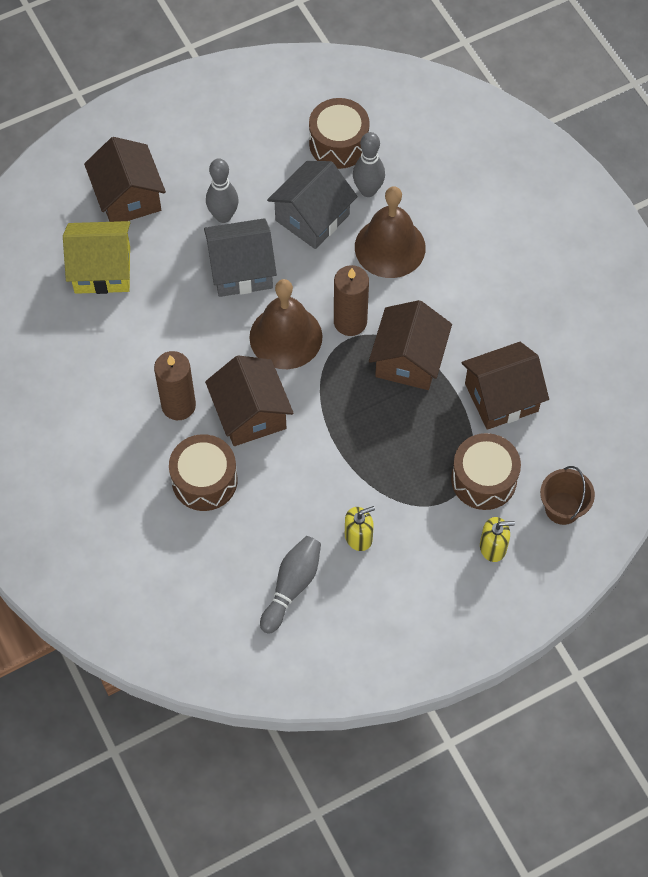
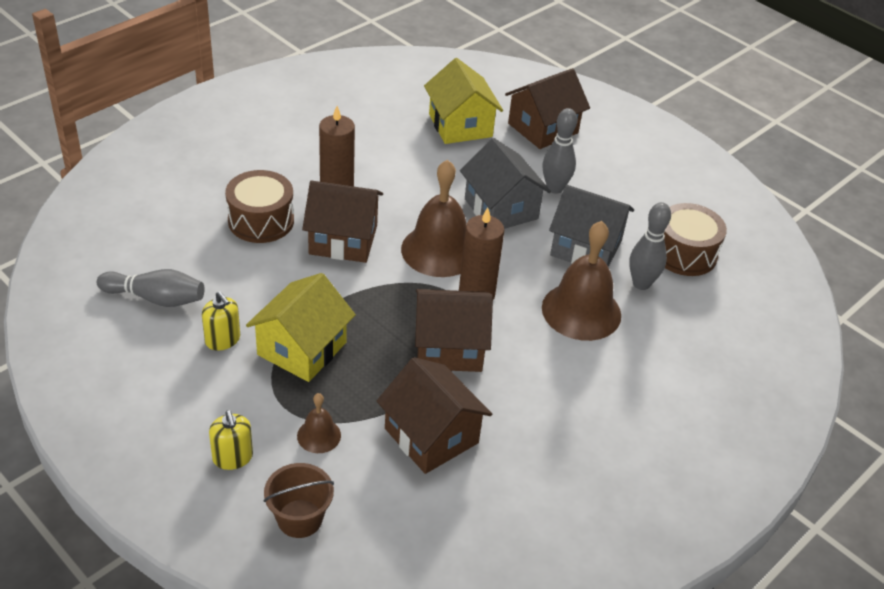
camera: 70 degrees right, 20 degrees down
brown house [205,355,294,446] -> brown house turned 45 degrees clockwise [302,180,383,263]
brown drum [451,433,521,510] -> brown bell [297,393,341,453]
none -> yellow house [246,273,356,382]

